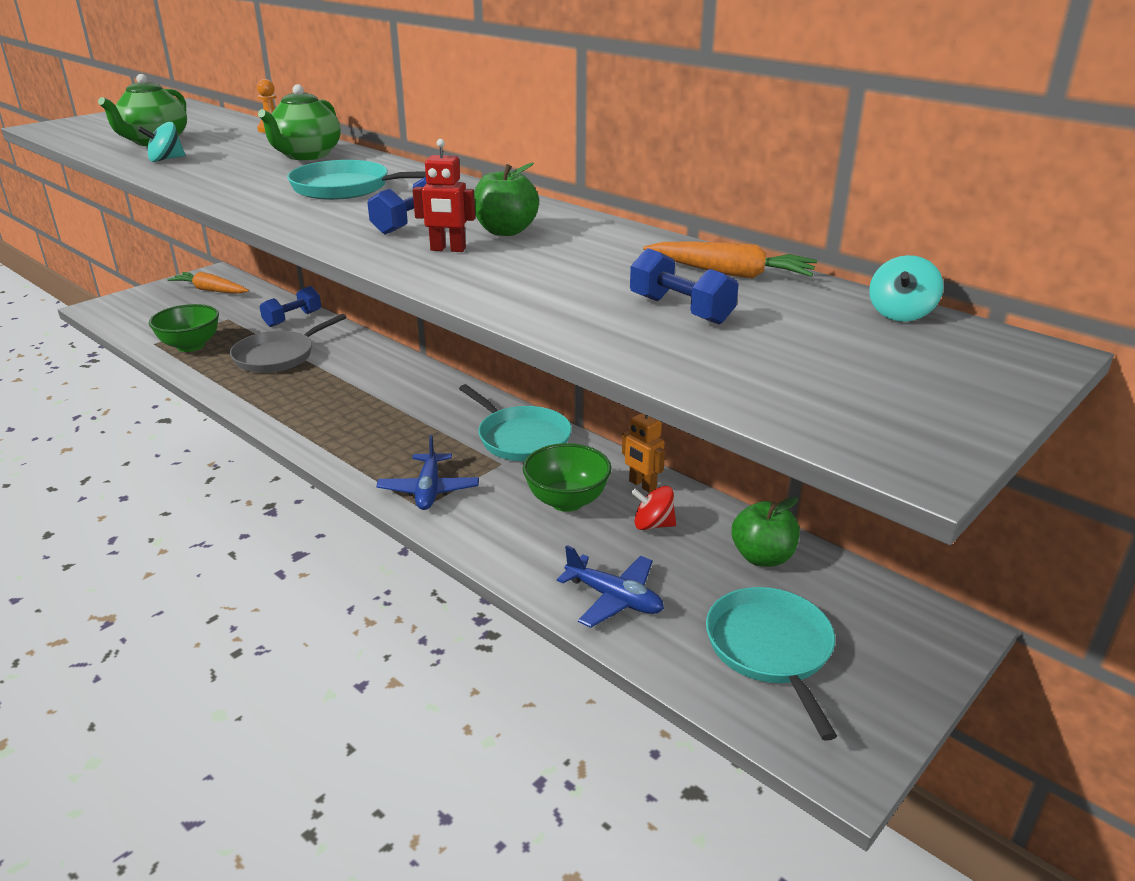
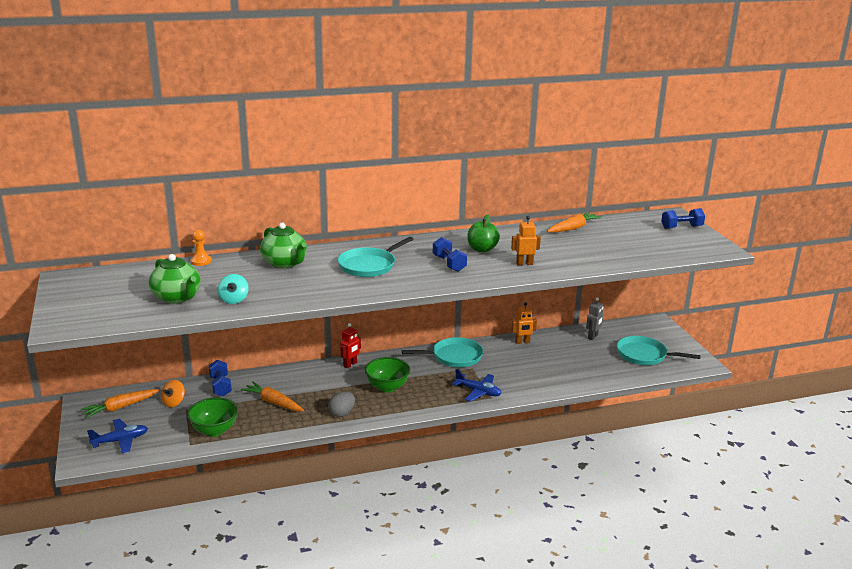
camera: 60 degrees left, 5 degrees down
grey pan [230,314,346,373] -> orange carrot [241,382,304,411]
red robot [413,139,476,252] -> red robot moved to [340,323,361,368]
green bowl [523,443,611,512] -> green bowl moved to [365,357,410,392]
blue plane [557,545,664,628] -> blue plane moved to [87,419,148,453]
blue dumbbell [630,248,739,324] -> blue dumbbell moved to [661,208,705,229]
red spinning top [631,486,676,530] -> none
green apple [732,497,800,567] -> grey robot [586,297,603,340]
turquoise spinning top [869,255,944,322] -> none
none -> orange spinning top [161,380,185,407]
none -> grey egg [328,392,355,417]
none -> orange robot [511,216,541,265]

